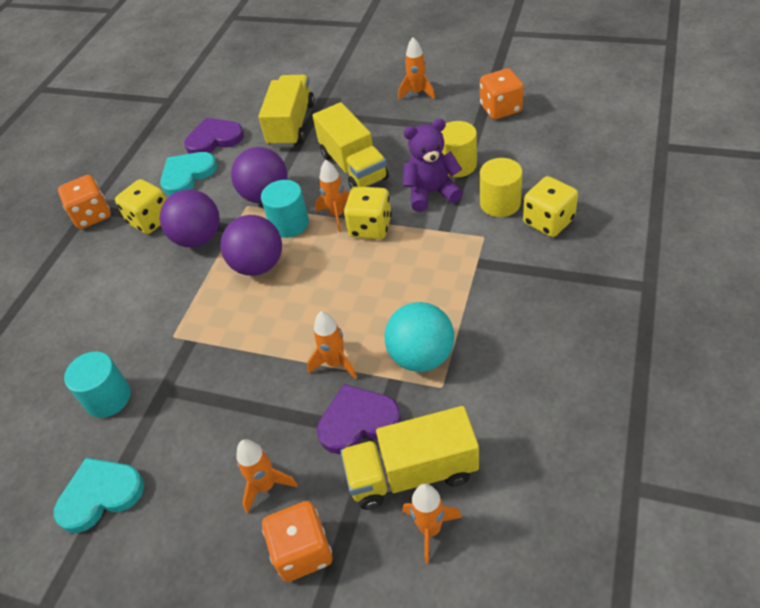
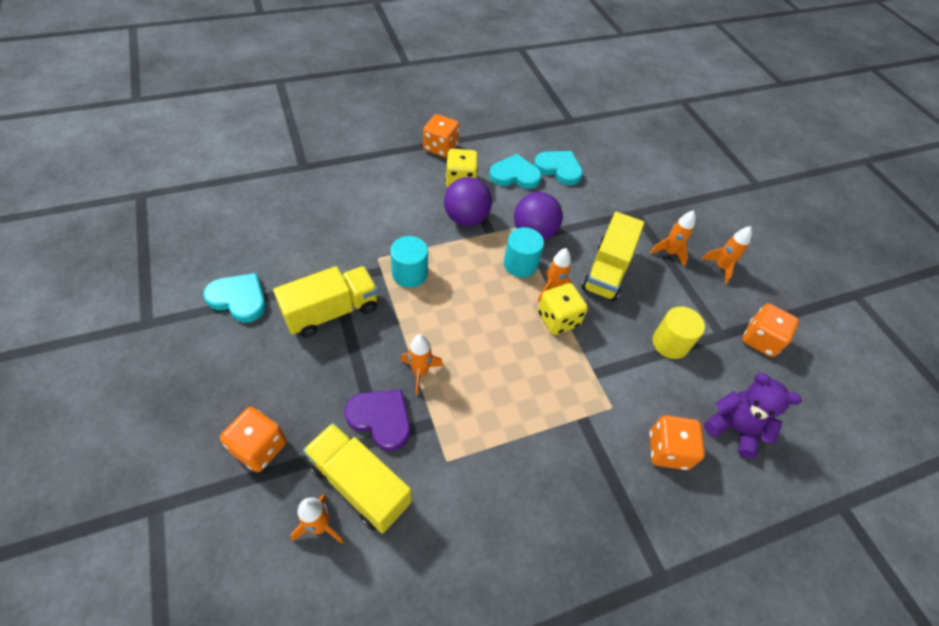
camera: 40 degrees right, 5 degrees up
turquoise cylinder [64,351,131,418] -> turquoise cylinder moved to [390,236,428,288]
purple heart [184,117,244,154] -> turquoise heart [534,151,583,185]
purple ball [221,215,282,276] -> none
orange rocket [236,439,298,513] -> orange rocket moved to [650,210,696,267]
yellow truck [258,75,315,147] -> yellow truck moved to [273,266,378,337]
turquoise ball [385,302,454,372] -> none
purple teddy bear [403,119,463,212] -> purple teddy bear moved to [704,373,802,459]
yellow cylinder [480,158,523,217] -> none
yellow dice [523,176,578,237] -> orange dice [649,415,705,470]

